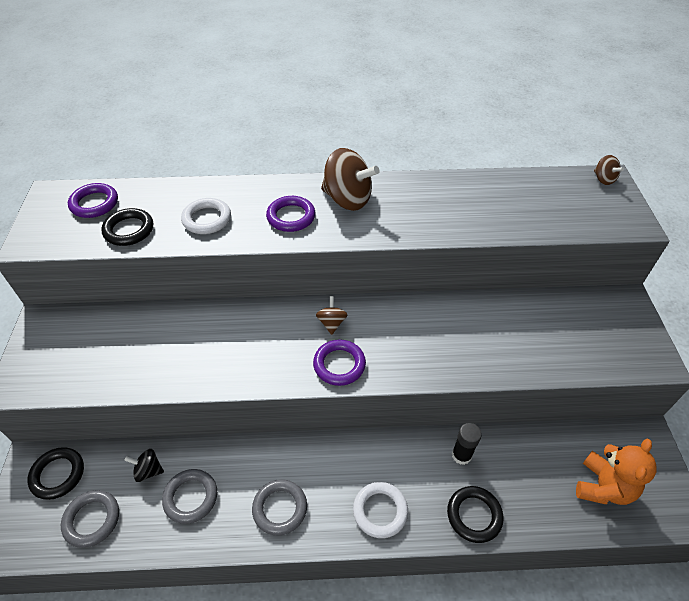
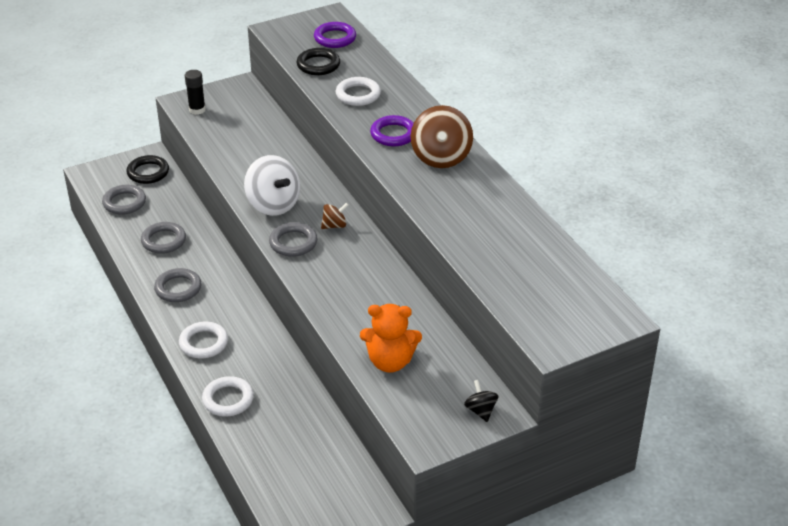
camera: 65 degrees right, 10 degrees down
black spinning top [124,449,164,482] -> black spinning top moved to [464,380,498,422]
purple ring [313,339,366,386] -> grey ring [269,222,317,257]
black ring [447,486,504,543] -> white ring [202,376,254,416]
black glue stick [452,423,482,465] -> black glue stick moved to [185,70,206,115]
orange teddy bear [576,439,657,505] -> orange teddy bear moved to [360,304,422,373]
brown spinning top [594,155,624,185] -> none
none -> white spinning top [244,155,300,216]

